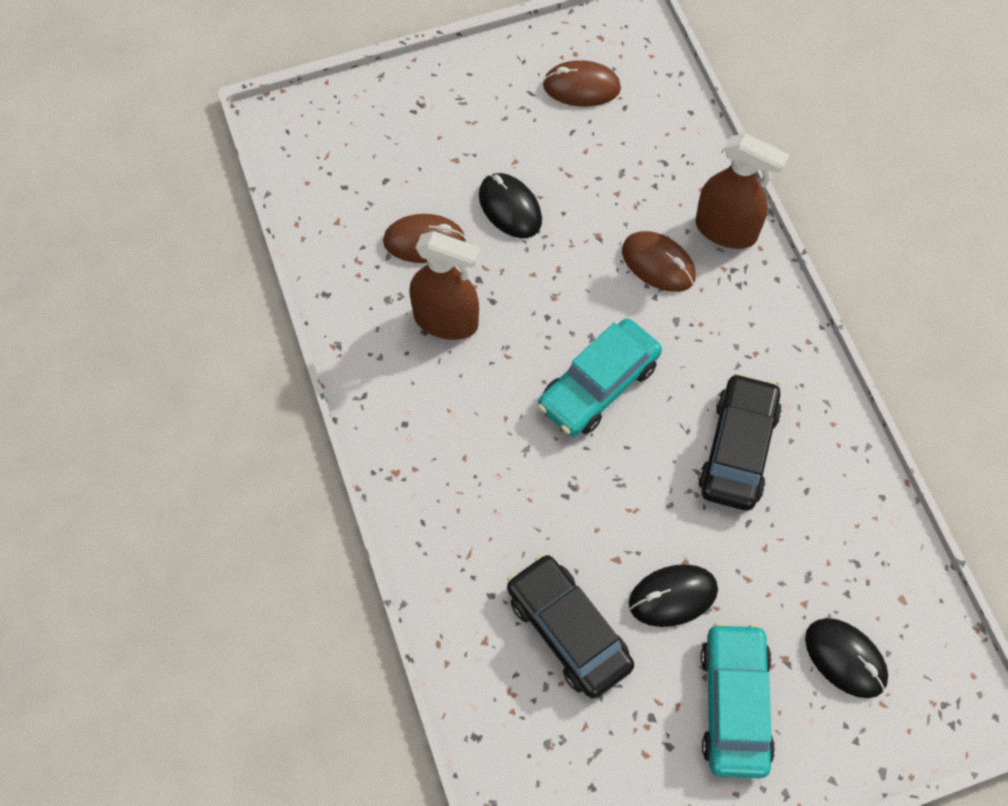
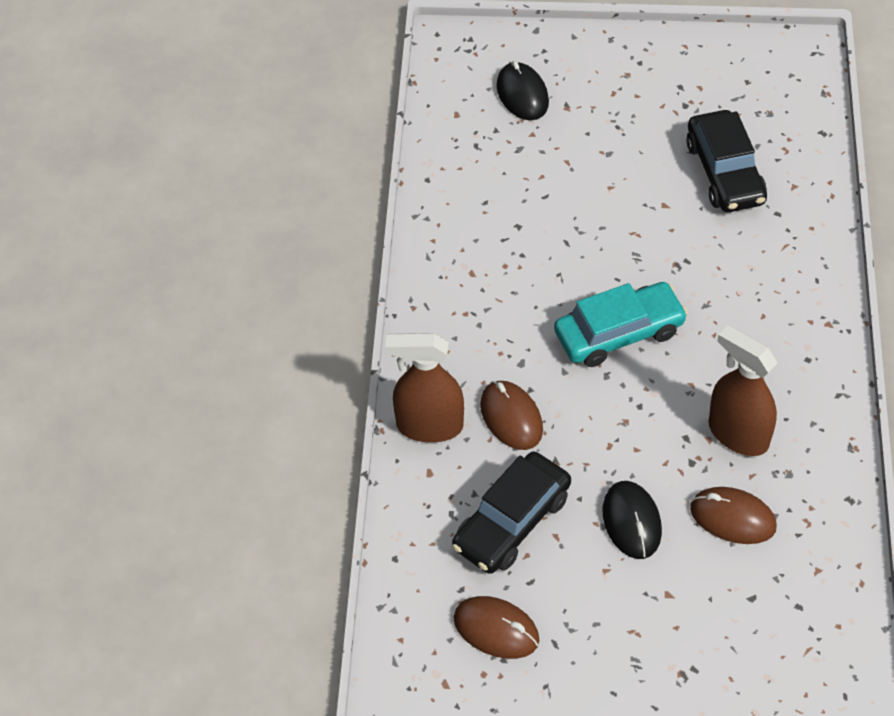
camera: 155 degrees left, 10 degrees down
black mouse [629,564,718,627] -> none
brown spray bottle [696,133,789,249] -> brown spray bottle turned 45 degrees counterclockwise [385,333,464,443]
black car [698,373,782,511] -> black car moved to [452,452,571,574]
turquoise car [701,623,775,778] -> none

